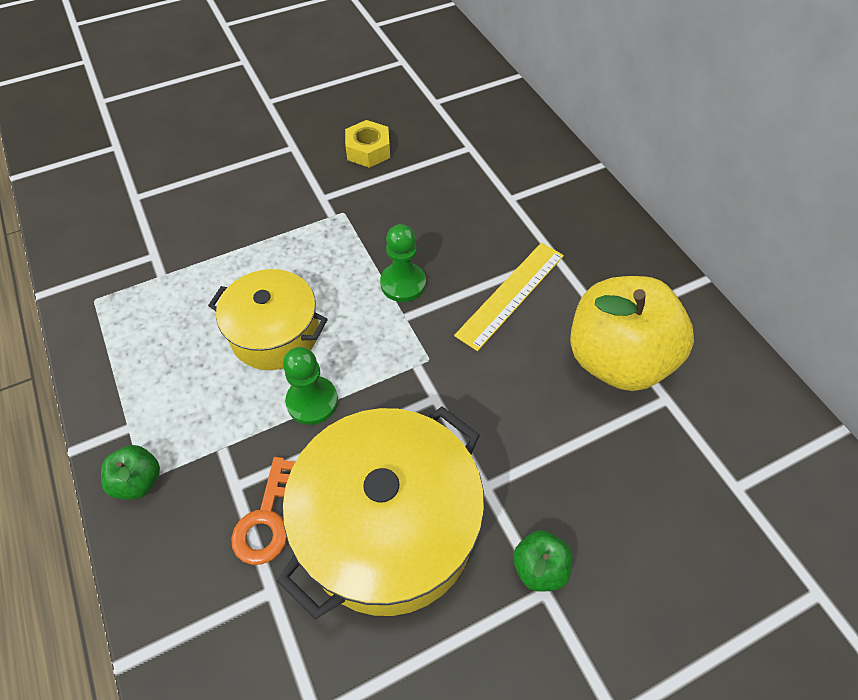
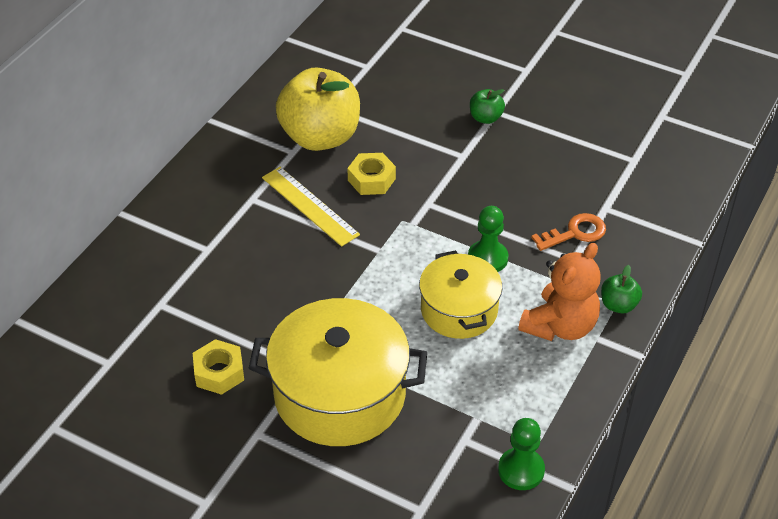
camera: 125 degrees left, 10 degrees down
yellow pot [277,406,484,620] -> yellow pot moved to [249,298,427,446]
green pawn [380,224,426,302] -> green pawn moved to [498,418,545,490]
yellow ruler [454,243,564,351] -> yellow ruler turned 45 degrees clockwise [262,167,360,247]
none -> yellow nut [347,153,396,195]
none -> orange teddy bear [518,243,601,341]

